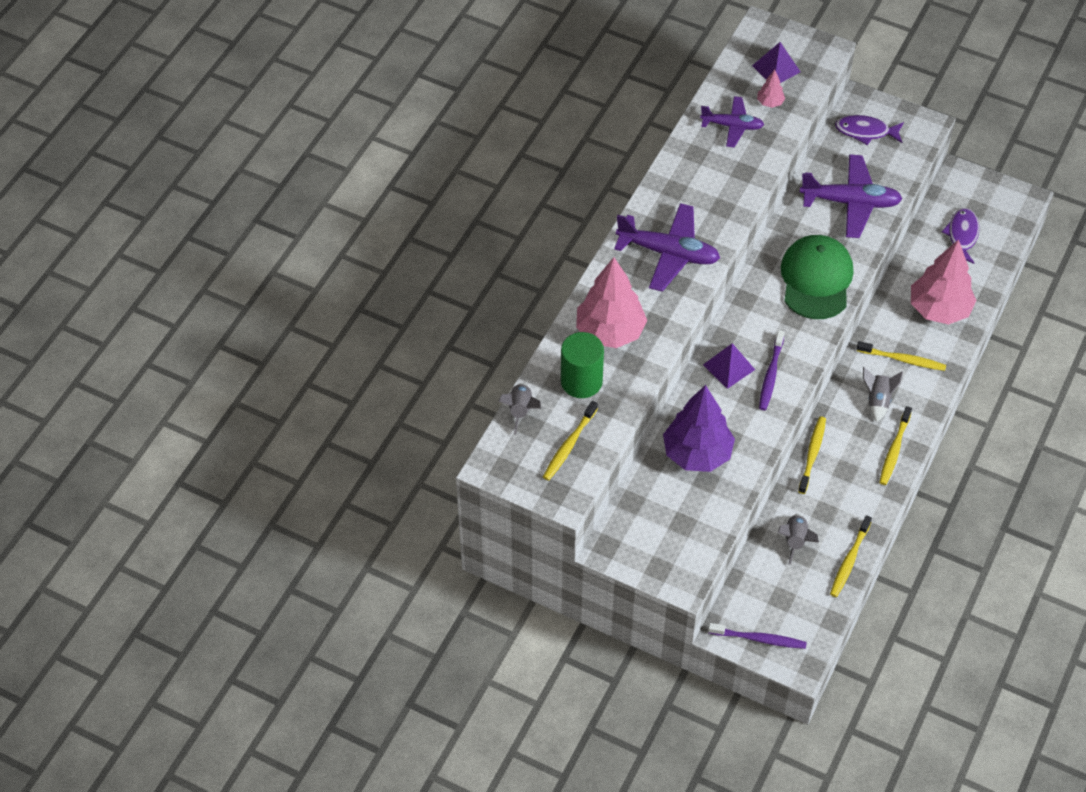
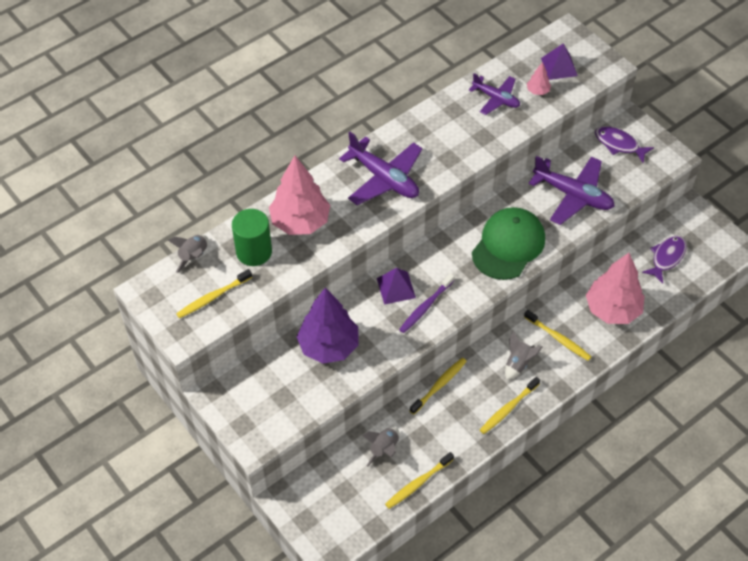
camera: 25 degrees right, 0 degrees up
purple toothbrush [708,623,807,649] -> none

